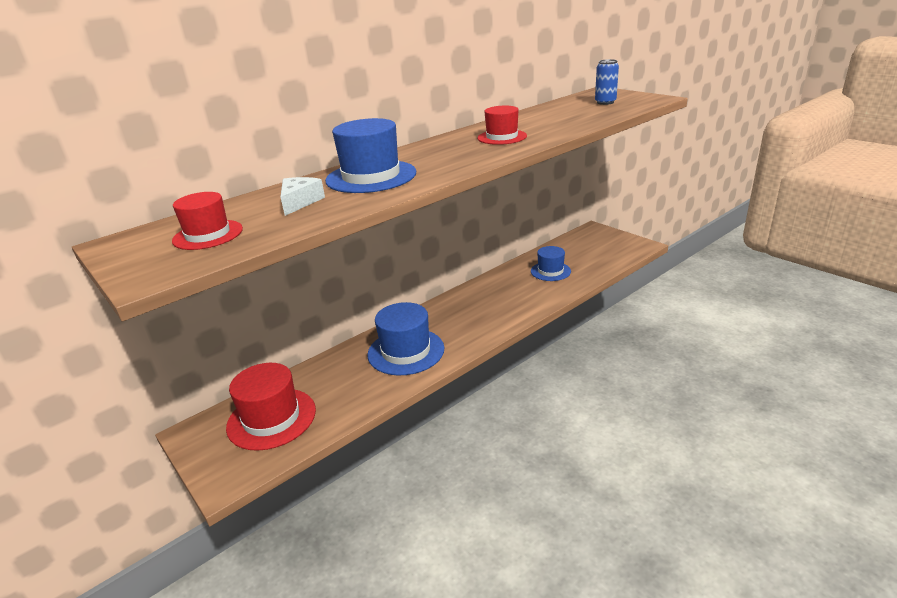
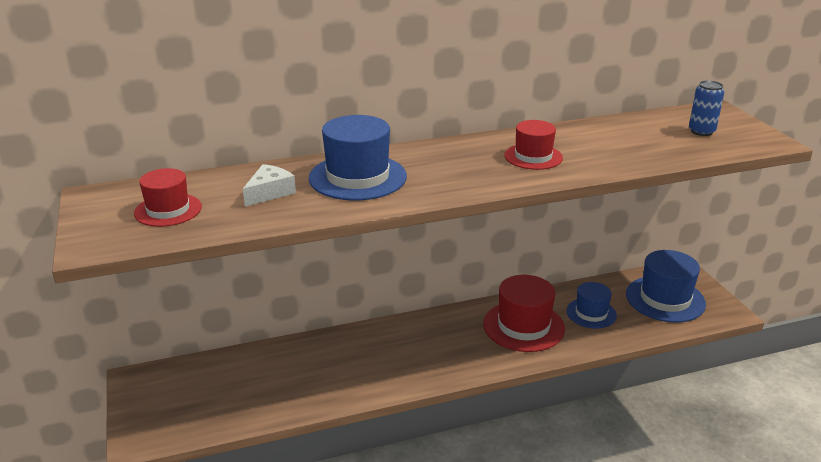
camera: 20 degrees right, 0 degrees up
red hat [226,363,316,451] -> red hat moved to [483,275,565,352]
blue hat [367,302,444,375] -> blue hat moved to [626,250,706,322]

